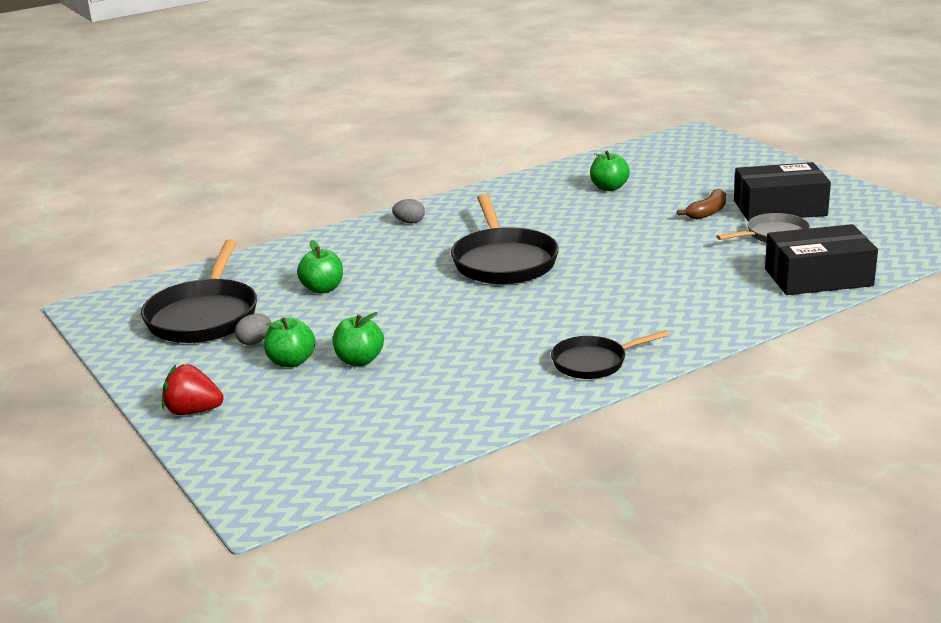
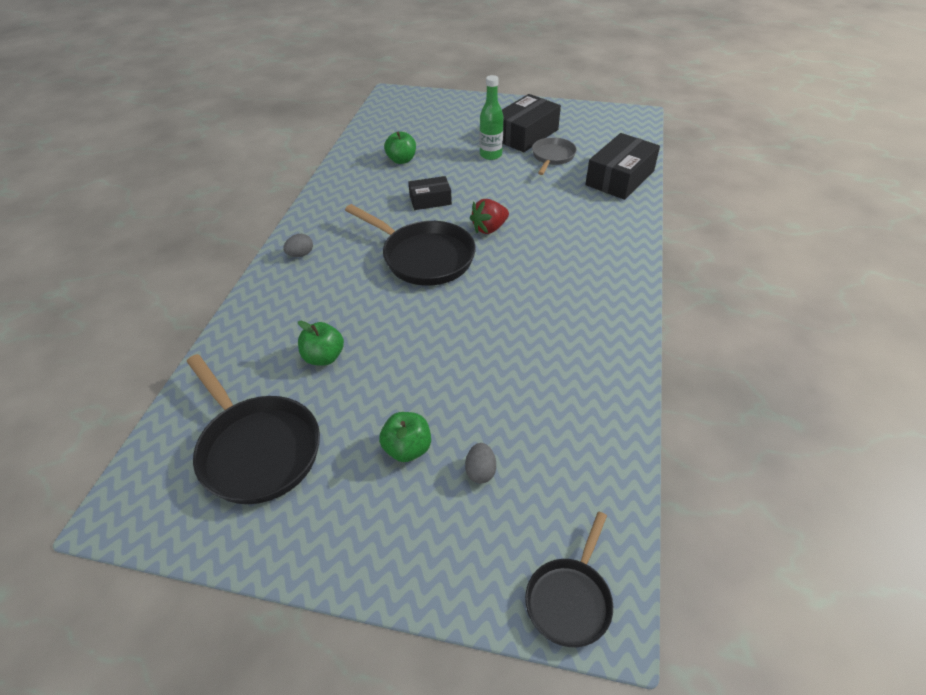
camera: 45 degrees left, 20 degrees up
red strawberry [162,364,224,415] -> red strawberry moved to [470,199,509,234]
grey egg [235,314,271,345] -> grey egg moved to [465,443,496,484]
green apple [333,312,384,366] -> none
black pan [551,330,669,379] -> black pan moved to [525,512,613,647]
brown banana [677,189,726,219] -> green bottle [480,75,503,160]
none -> black box [408,176,452,210]

